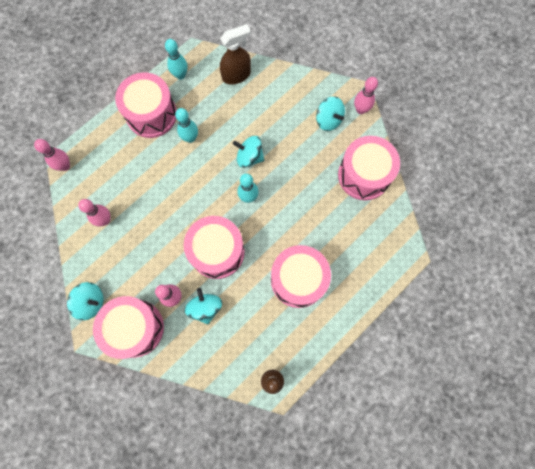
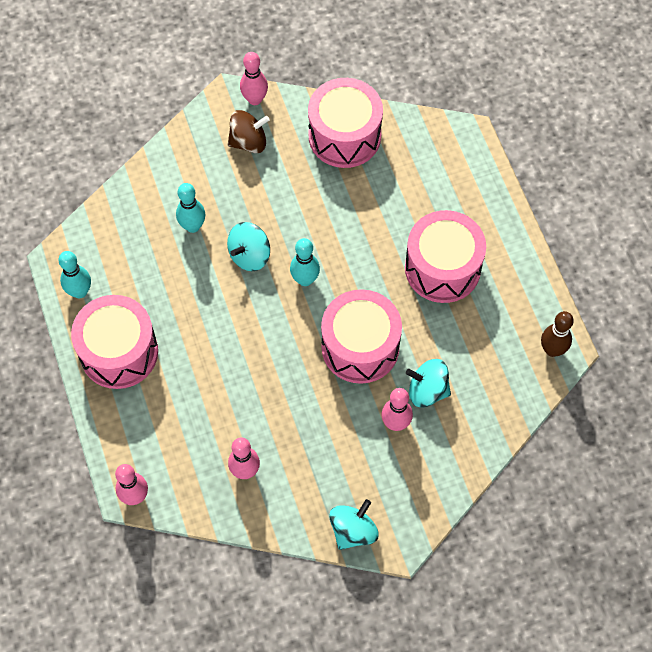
camera: 65 degrees left, 10 degrees down
pink drum [93,296,164,359] -> none
turquoise bowling pin [175,108,198,143] -> turquoise bowling pin moved to [176,183,206,233]
brown spray bottle [220,24,251,85] -> none
turquoise spinning top [316,96,345,131] -> brown spinning top [228,110,270,153]

